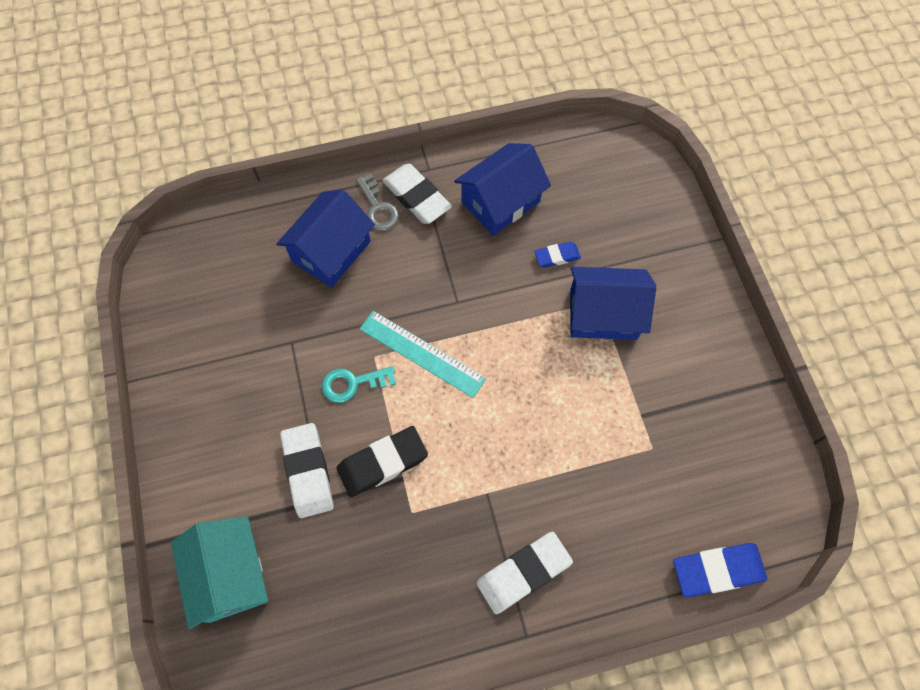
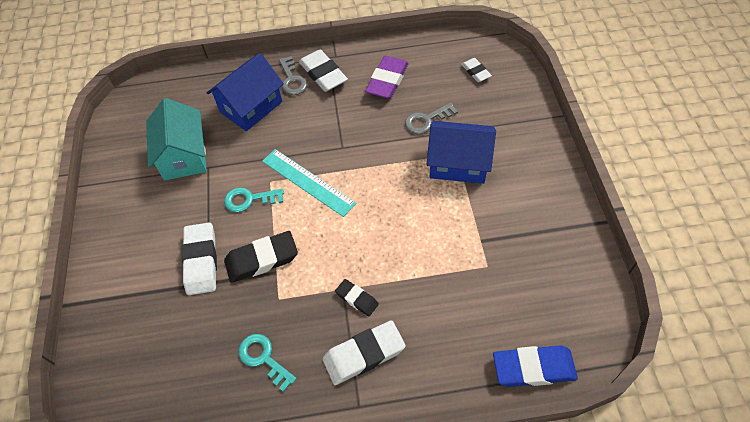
camera: 10 degrees right, 10 degrees down
turquoise house [171,516,268,629] -> turquoise house moved to [146,98,207,180]
blue house [454,143,551,236] -> purple eraser [365,56,409,99]
blue eraser [534,242,581,268] -> grey key [405,102,458,134]
none -> turquoise key [238,334,297,392]
none -> black eraser [335,279,379,316]
none -> white eraser [461,58,492,82]

